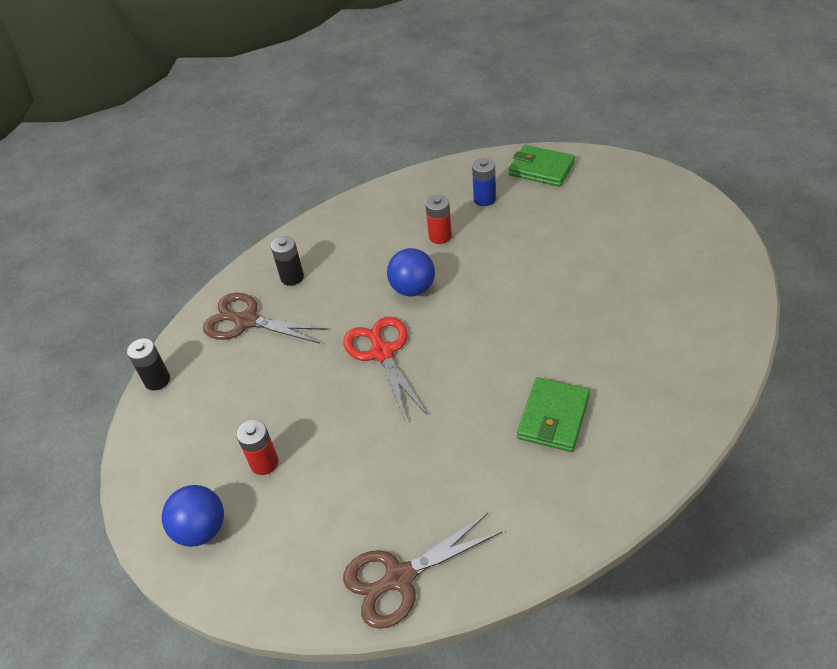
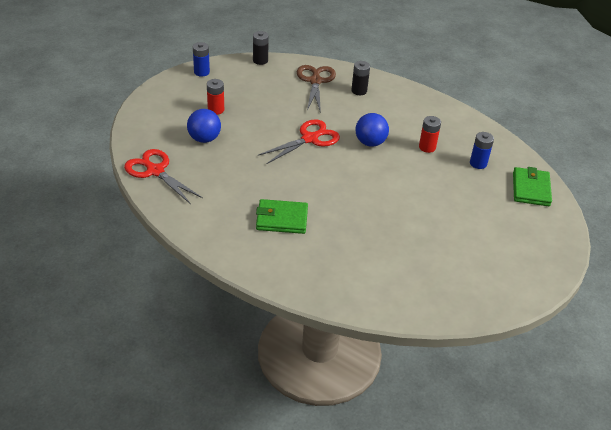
camera: 65 degrees right, 5 degrees down
blue ball [162,485,224,547] -> blue ball moved to [187,109,221,143]
brown scissors [343,513,502,629] -> red scissors [124,149,203,204]
none -> blue battery [193,42,210,77]

